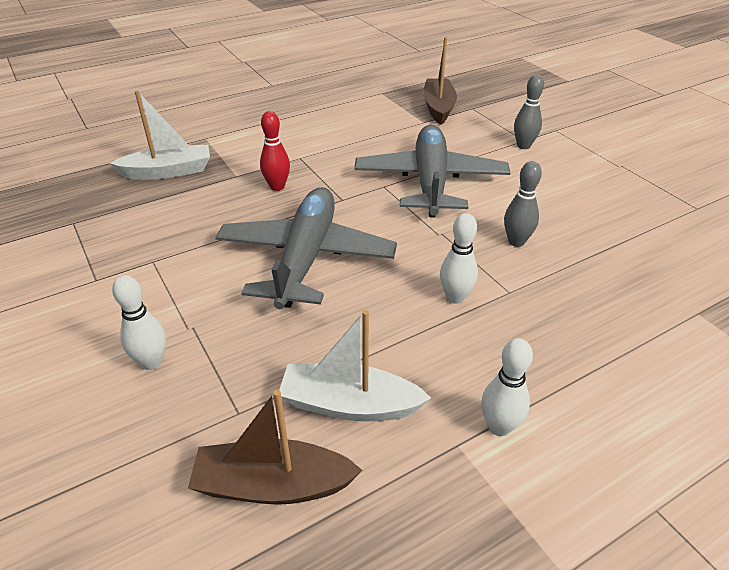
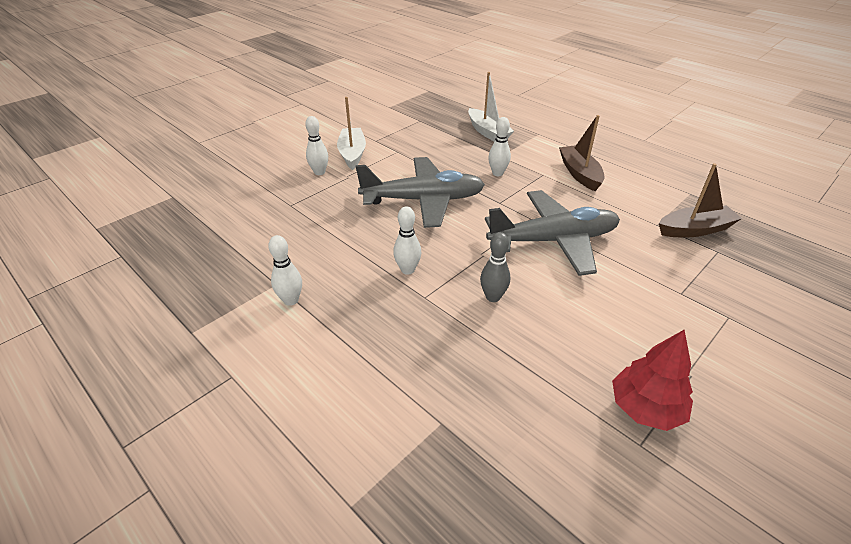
camera: 75 degrees right, 0 degrees up
brown boat [188,390,363,505] -> brown boat moved to [559,115,605,191]
red bowling pin [260,111,290,191] -> white bowling pin [488,117,511,176]
white boat [279,310,431,421] -> white boat moved to [337,97,366,170]
grey bowling pin [514,75,544,149] -> none
none -> red tree [612,330,693,431]

